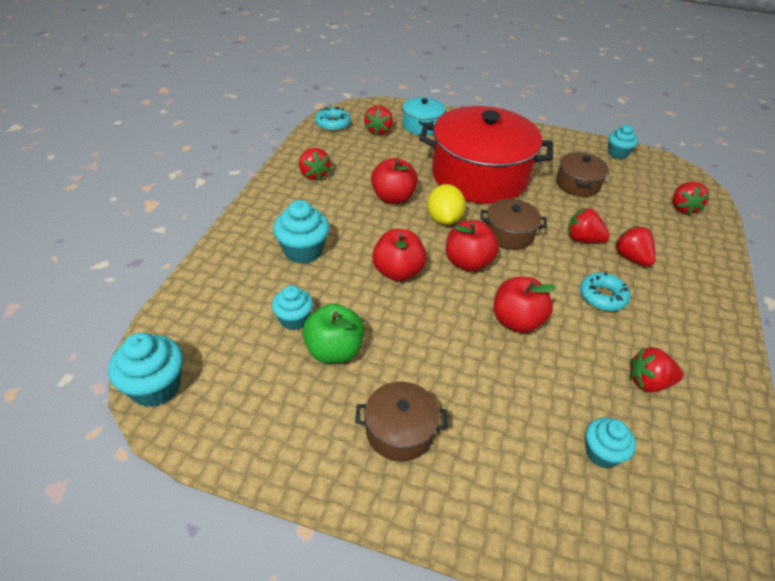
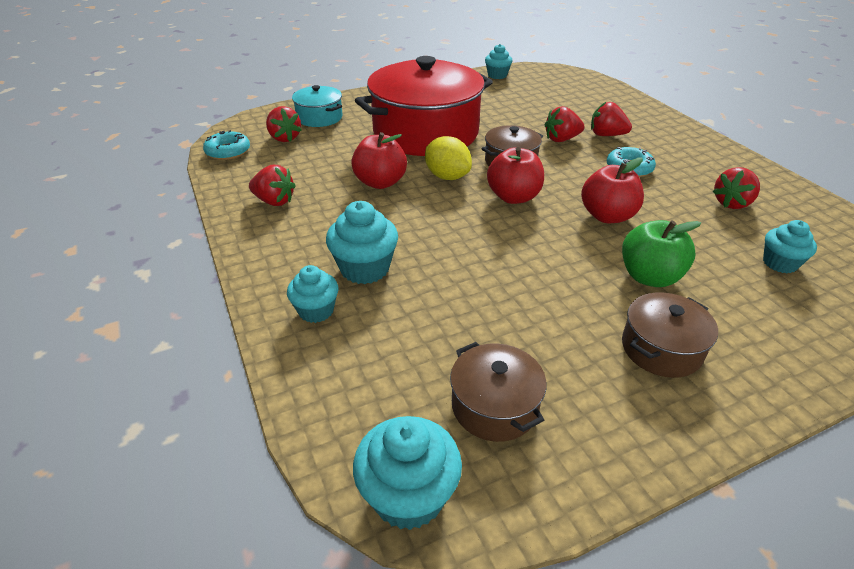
camera: 40 degrees left, 5 degrees down
turquoise cupcake [272,285,313,330] -> turquoise cupcake moved to [287,265,338,323]
green apple [302,304,365,364] -> green apple moved to [622,220,701,287]
red apple [372,229,427,281] -> none
brown pot [556,152,609,197] -> brown pot moved to [450,342,546,442]
red strawberry [673,182,710,215] -> none

